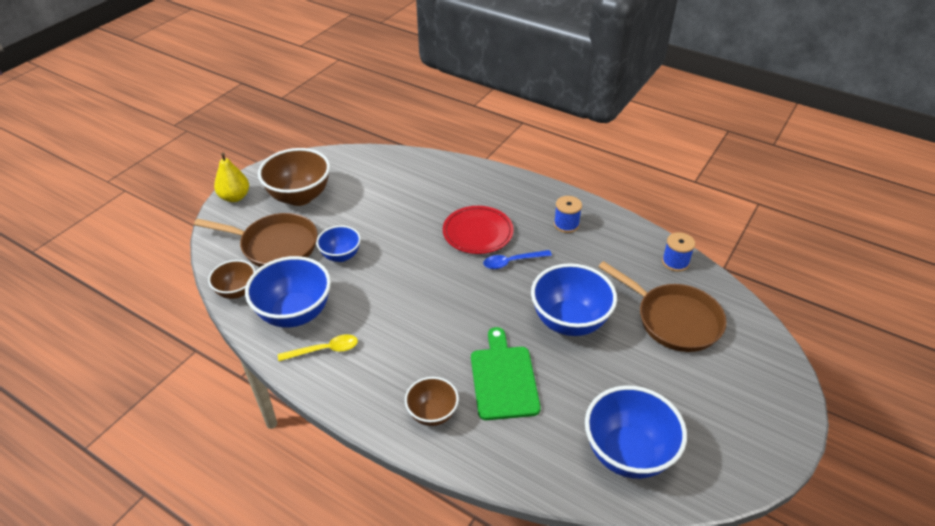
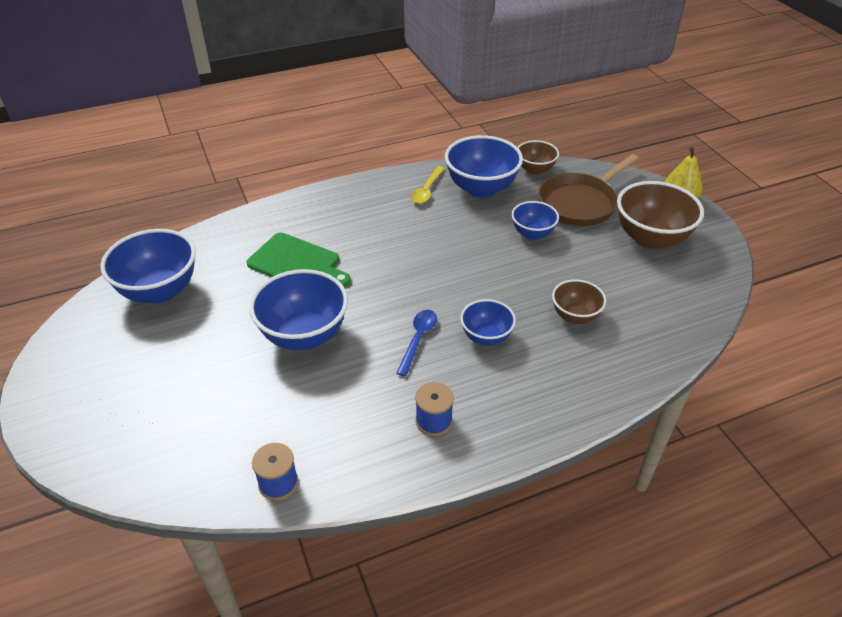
camera: 125 degrees right, 0 degrees up
brown bowl [405,377,459,426] -> brown bowl moved to [552,279,606,324]
red plate [443,206,514,254] -> blue bowl [460,299,516,346]
brown pan [598,261,727,352] -> none

